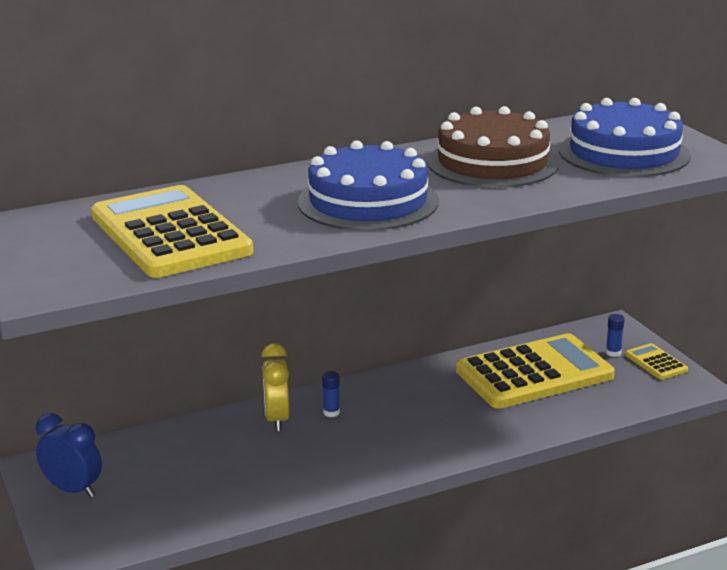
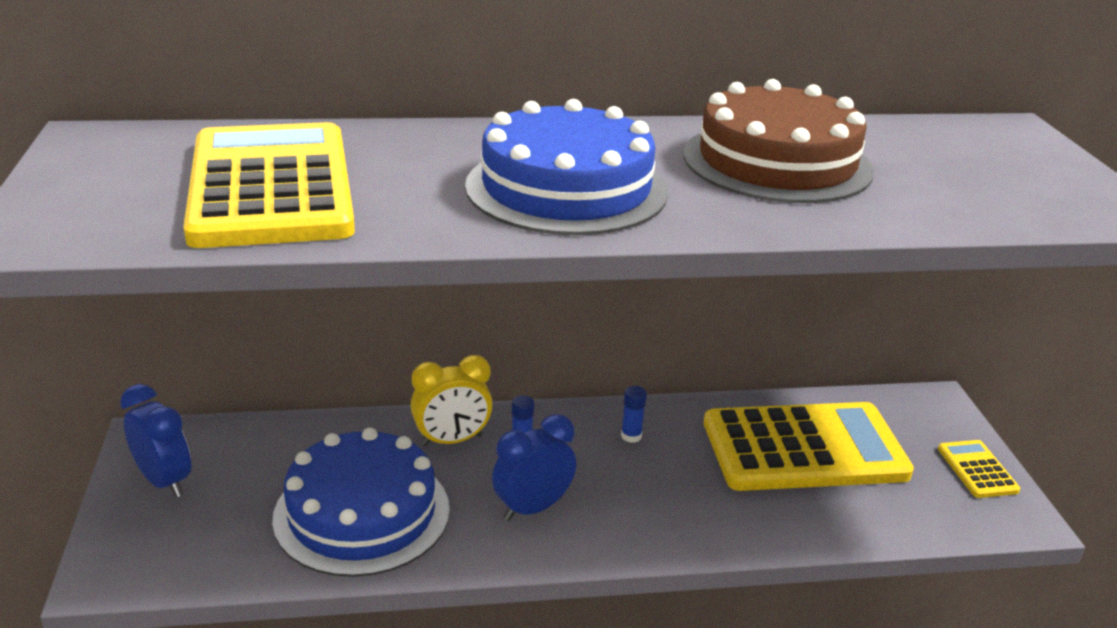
camera: 15 degrees right, 5 degrees up
yellow clock [261,343,290,431] -> yellow clock turned 120 degrees counterclockwise [411,355,492,446]
blue cake [559,98,691,177] -> blue cake moved to [272,427,450,577]
blue glue stick [606,314,625,357] -> blue glue stick moved to [621,386,647,443]
none -> blue clock [492,414,576,521]

